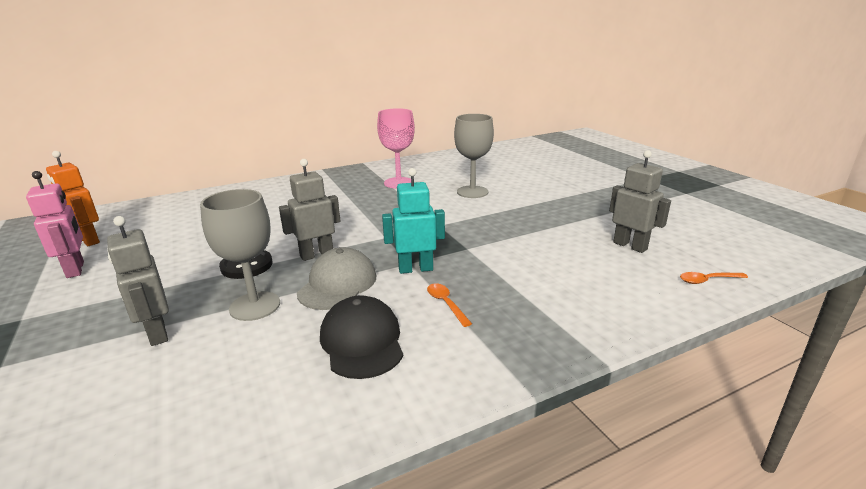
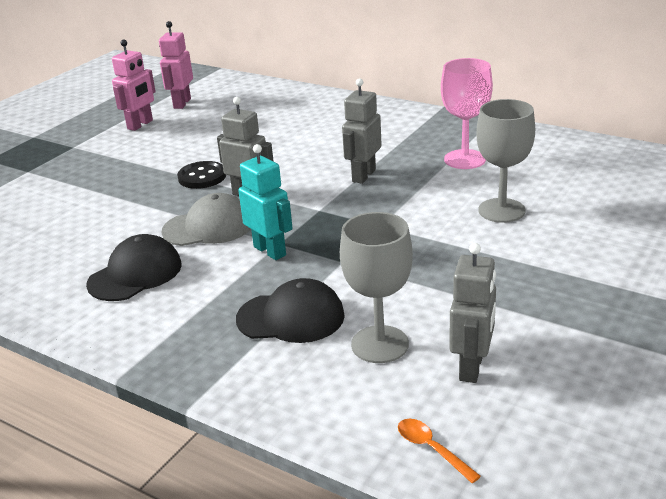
camera: 60 degrees right, 5 degrees up
orange robot [46,151,100,246] -> pink robot [159,21,193,109]
grey robot [107,216,169,346] -> grey robot moved to [342,78,382,184]
grey goblet [200,189,280,321] -> grey goblet moved to [340,212,413,363]
orange spoon [427,283,472,327] -> none
none -> black cap [236,278,345,343]

